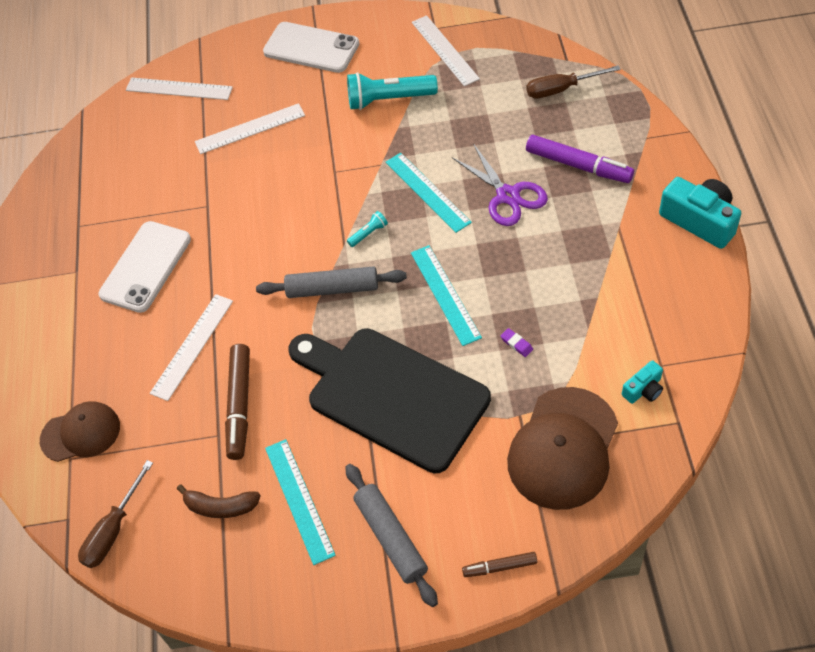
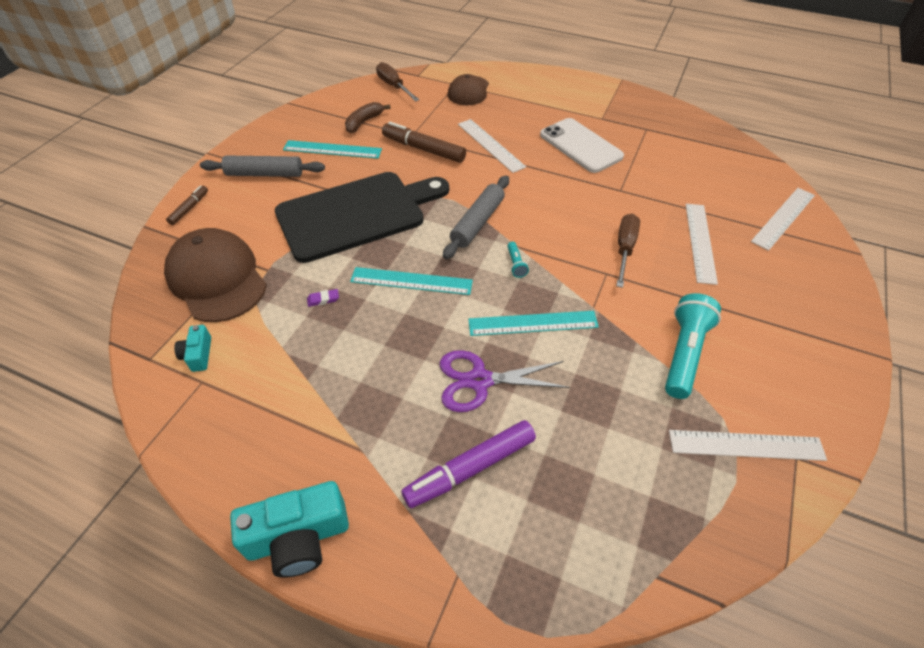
camera: 115 degrees right, 5 degrees down
white phone [263,22,359,73] -> none
brown screwdriver [526,65,621,99] -> brown screwdriver moved to [616,214,640,288]

